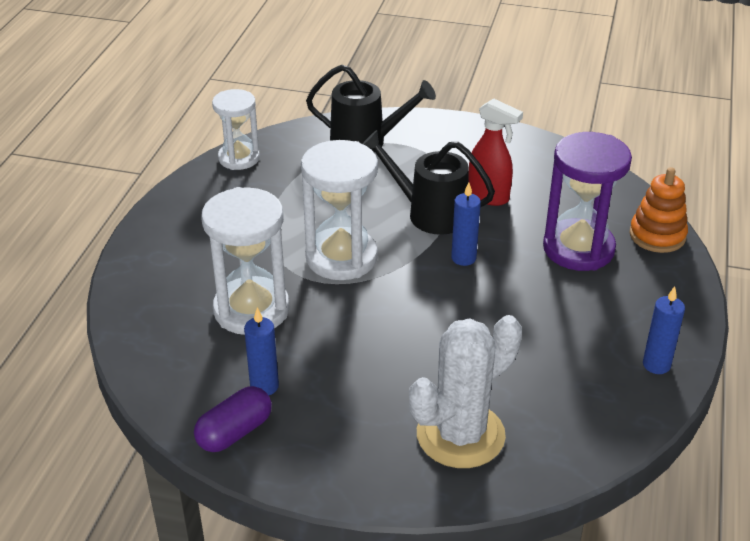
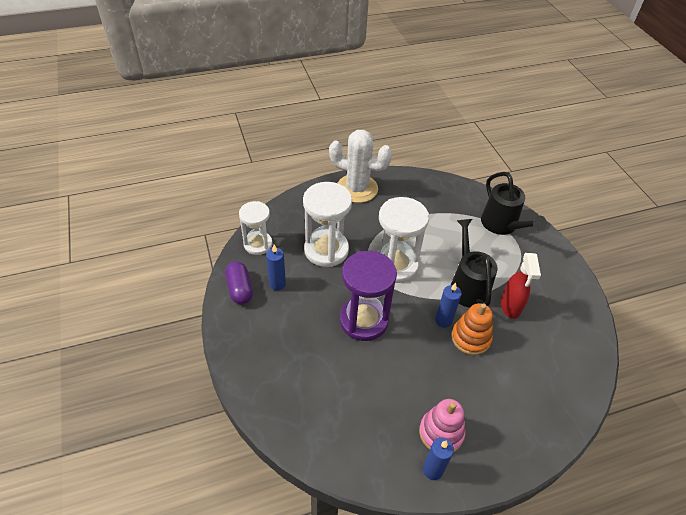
camera: 55 degrees right, 10 degrees up
purple capsule [194,386,272,452] -> purple capsule turned 60 degrees clockwise [225,261,253,304]
white hourglass [212,89,260,170] -> white hourglass moved to [239,201,273,255]
white cactus [409,315,522,468] -> white cactus moved to [329,130,392,203]
purple hourglass [543,132,632,271] -> purple hourglass moved to [340,251,397,341]
orange stacking toy [630,167,688,253] -> orange stacking toy moved to [451,303,493,355]
none -> pink stacking toy [419,399,465,452]

